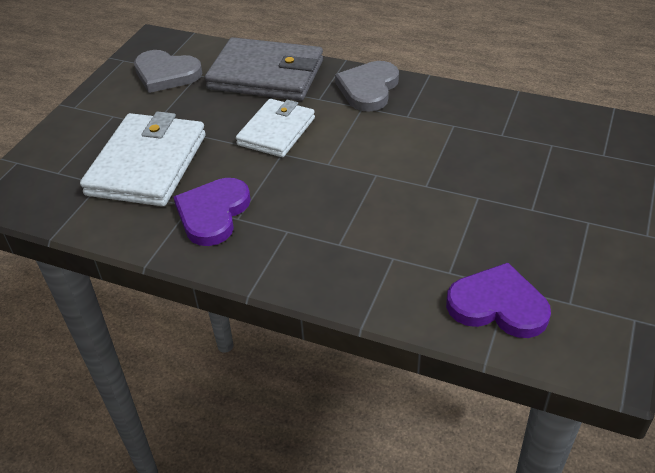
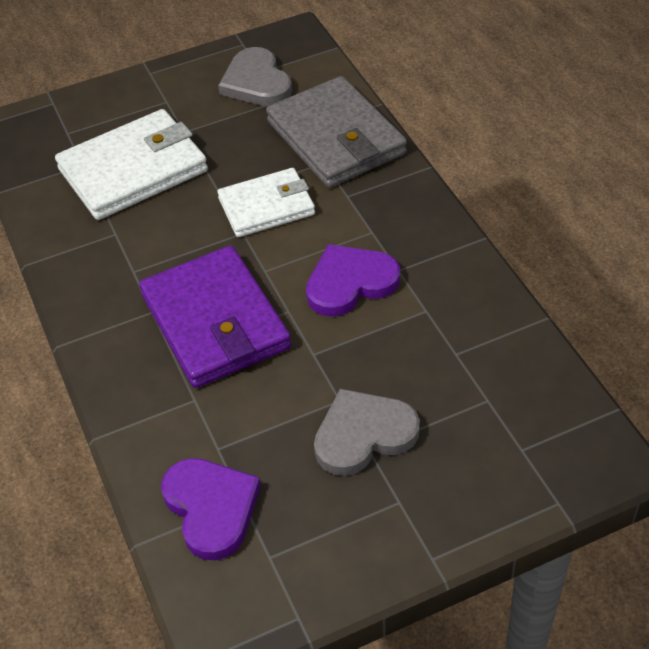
camera: 45 degrees right, 5 degrees up
purple heart [173,178,251,246] -> purple heart moved to [306,244,400,317]
grey heart [335,61,399,112] -> grey heart moved to [314,389,420,476]
none -> purple wallet [139,246,291,388]

